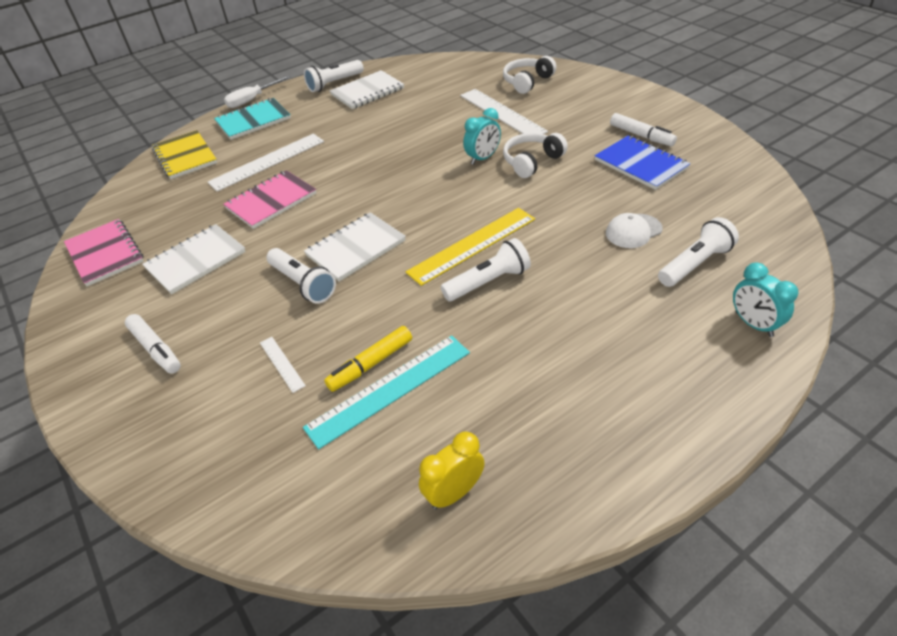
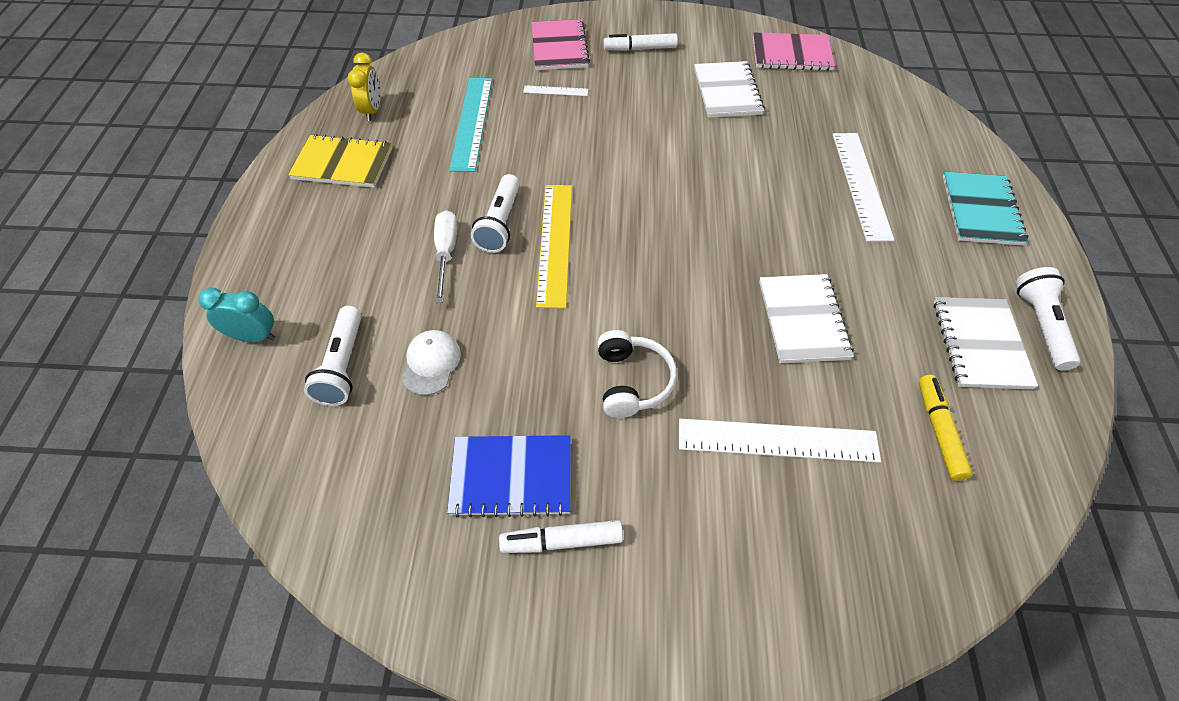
camera: 125 degrees right, 10 degrees up
yellow notebook [152,130,217,179] -> yellow notebook moved to [288,134,392,188]
pink notebook [223,170,316,229] -> pink notebook moved to [531,19,590,70]
white screwdriver [224,75,291,108] -> white screwdriver moved to [434,210,457,303]
white flashlight [267,248,336,304] -> none
white notebook [304,212,406,282] -> white notebook moved to [759,274,854,363]
yellow marker [324,326,412,392] -> yellow marker moved to [919,375,973,481]
turquoise clock [463,108,501,165] -> none
white headphones [503,56,556,94] -> none

